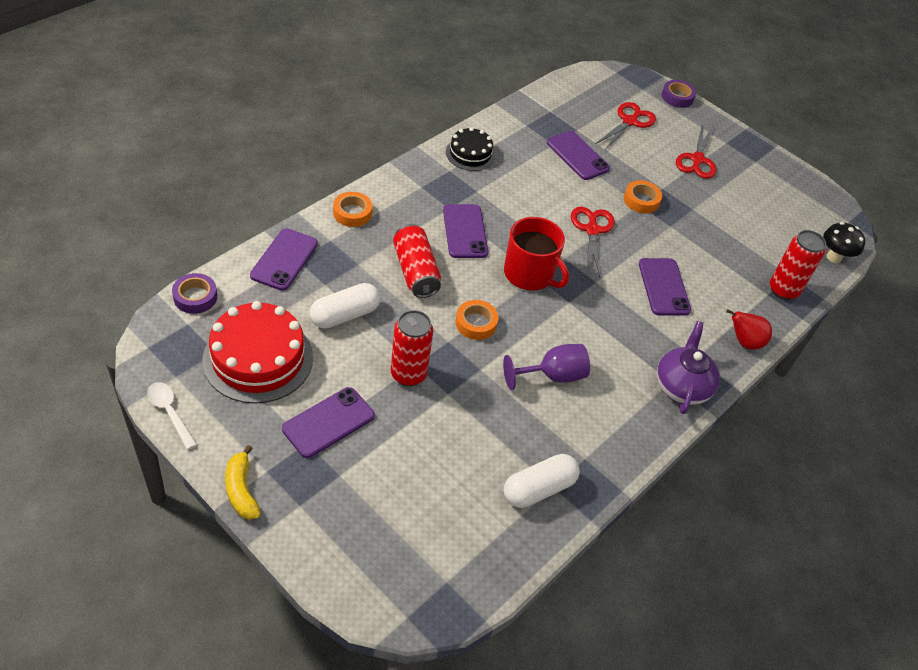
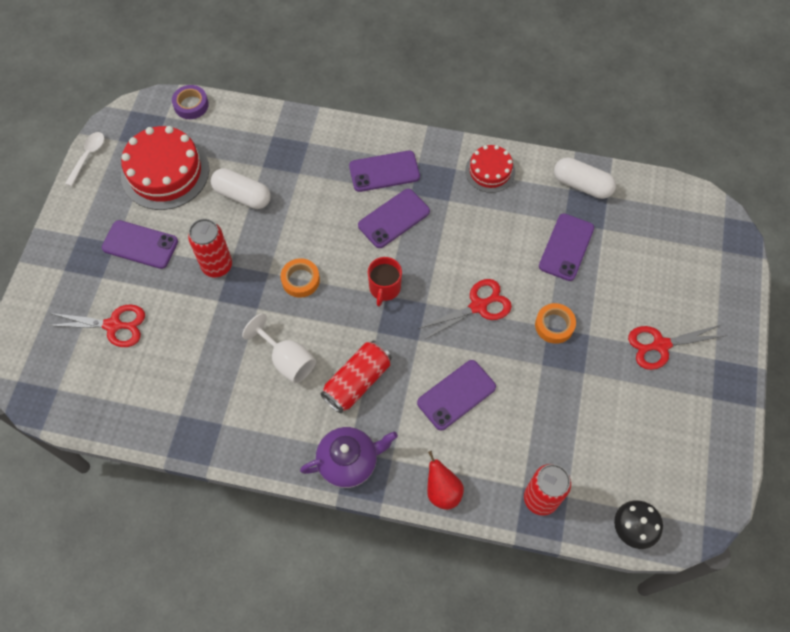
camera: 65 degrees right, 15 degrees up
yellow banana [225,445,261,519] -> none
purple phone [250,228,318,291] -> purple phone moved to [349,151,420,192]
orange tape [333,192,372,227] -> none
red can [393,224,441,298] -> red can moved to [320,340,392,413]
black cake [446,127,495,171] -> red cake [465,145,515,193]
purple goblet [503,344,590,390] -> white goblet [242,313,316,384]
red mug [504,217,569,291] -> red mug [368,257,402,307], size x0.65
white capsule [504,454,580,508] -> white capsule moved to [554,157,616,199]
red scissors [596,102,656,150] -> red scissors moved to [46,305,145,347]
purple tape [662,80,696,108] -> none

